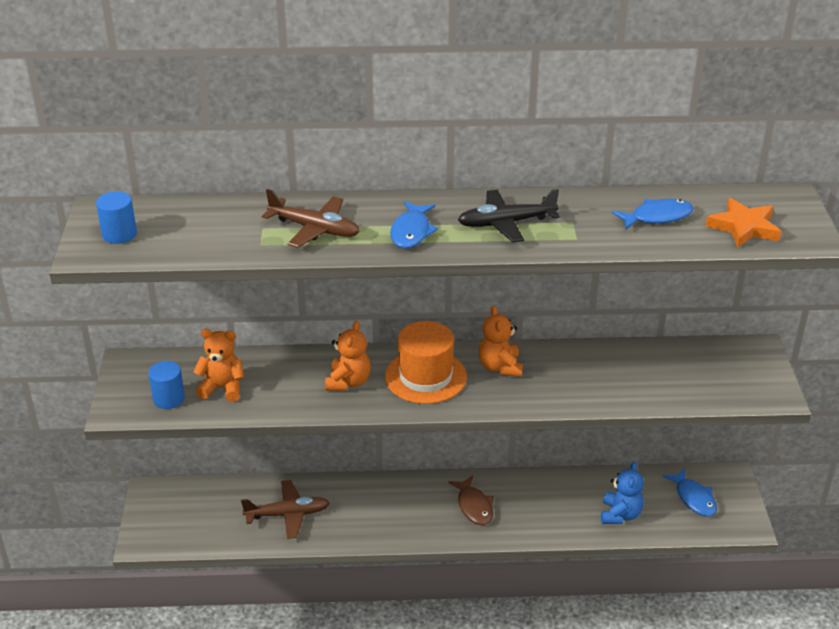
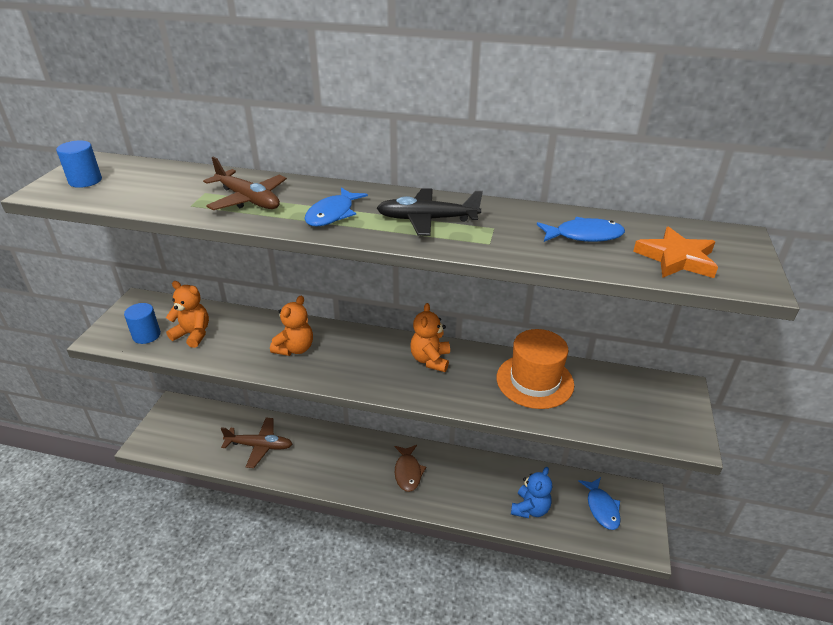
camera: 15 degrees right, 0 degrees up
orange hat [385,321,467,404] -> orange hat moved to [497,329,574,409]

